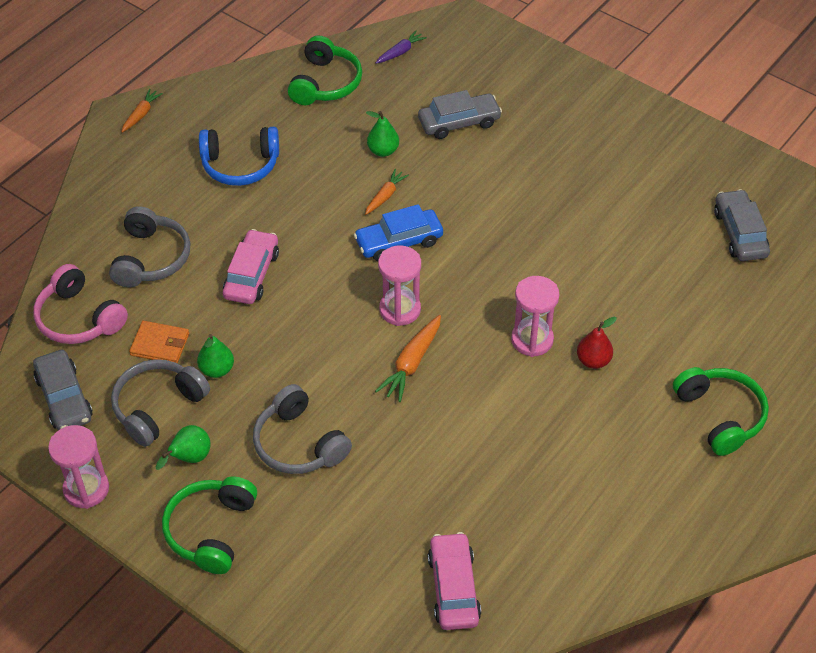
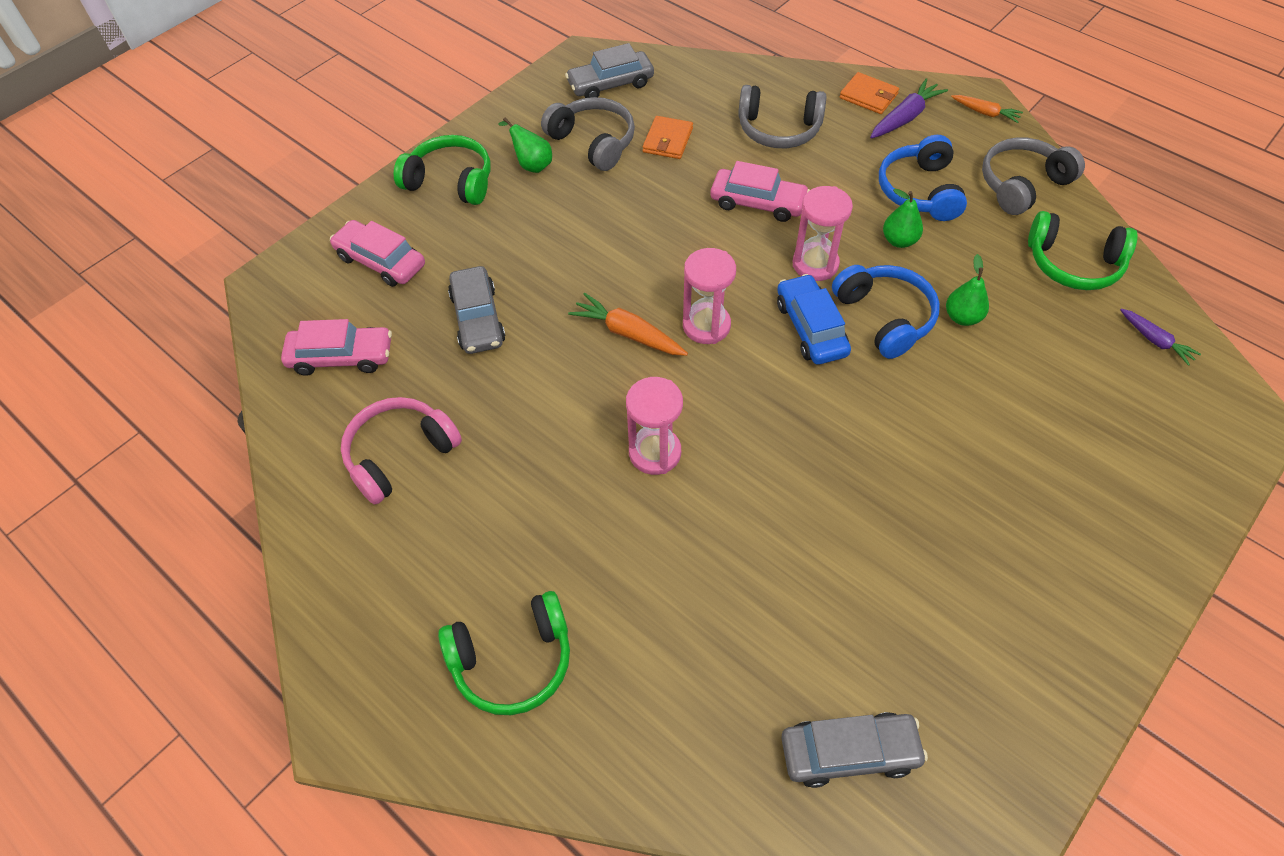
camera: 95 degrees right, 5 degrees up
pink headphones [33,264,128,344] -> pink headphones moved to [341,397,462,505]
pink hourglass [48,425,109,509] -> pink hourglass moved to [793,186,853,281]
green pear [197,334,234,378] -> green pear moved to [883,189,923,248]
grey headphones [253,384,352,474] -> grey headphones moved to [982,137,1085,215]
orange carrot [365,169,409,215] -> blue headphones [832,265,940,359]
grey car [418,90,502,139] -> grey car moved to [448,266,506,354]
red pear [577,317,617,369] -> none
none -> pink car [330,220,425,287]
none -> orange wallet [840,72,899,114]
none -> purple carrot [870,78,948,139]

